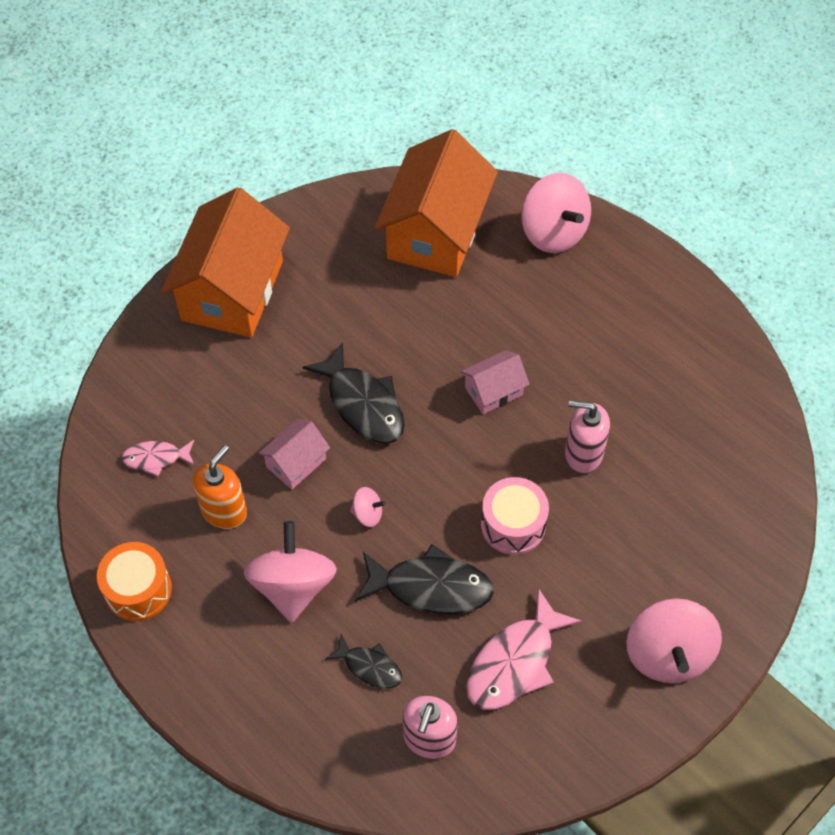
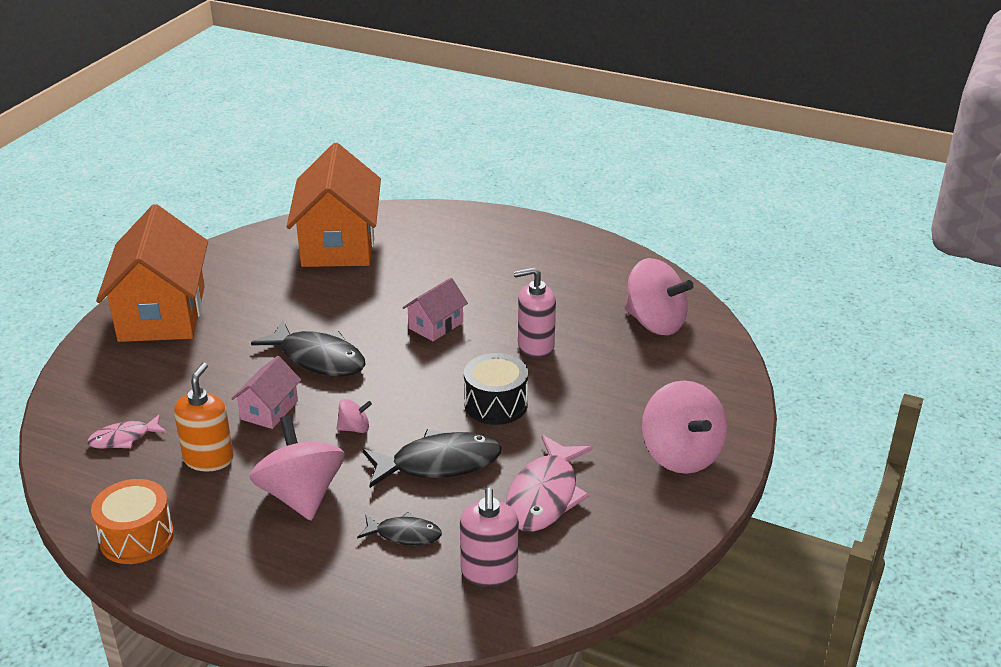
camera: 20 degrees left, 25 degrees down
pink drum [481,477,549,555] -> black drum [464,353,528,425]
pink spinning top [521,173,591,253] -> pink spinning top moved to [625,258,694,335]

